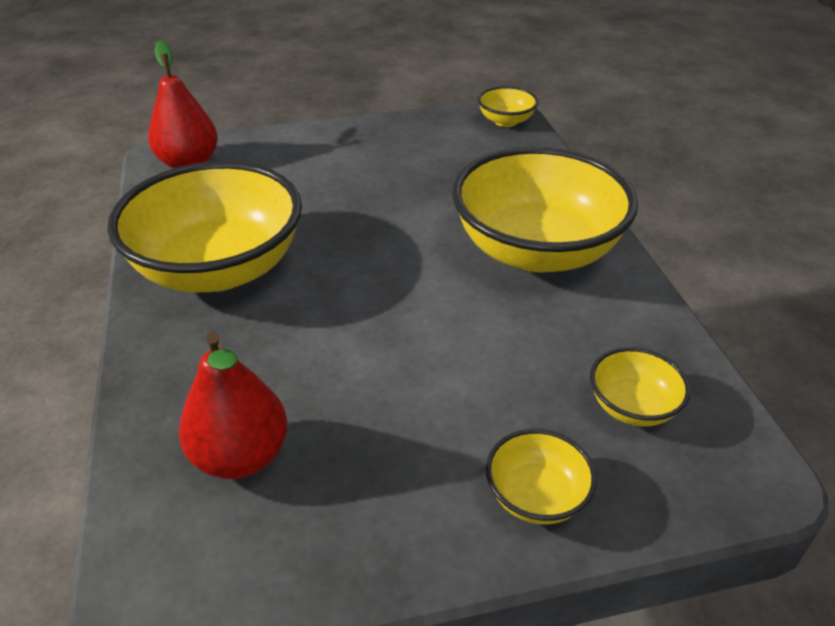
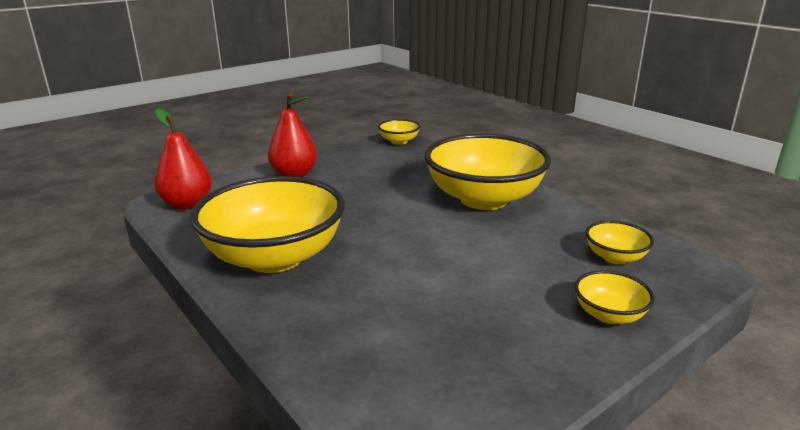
camera: 25 degrees left, 15 degrees down
red pear [179,332,288,479] -> red pear moved to [268,94,317,177]

